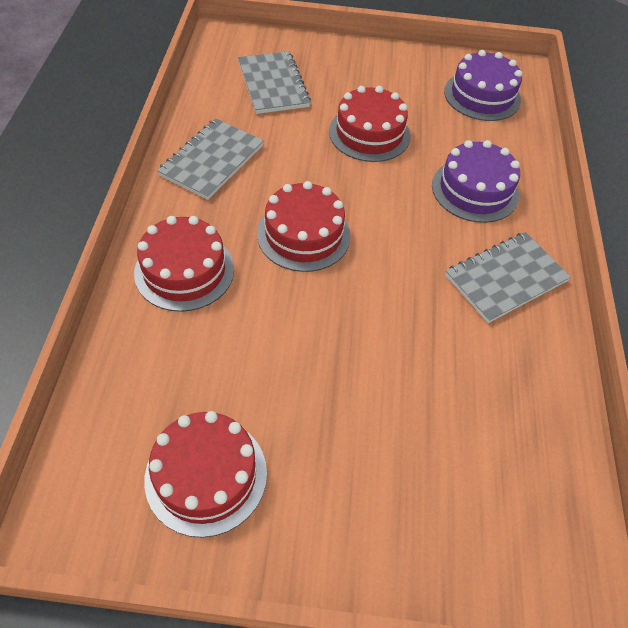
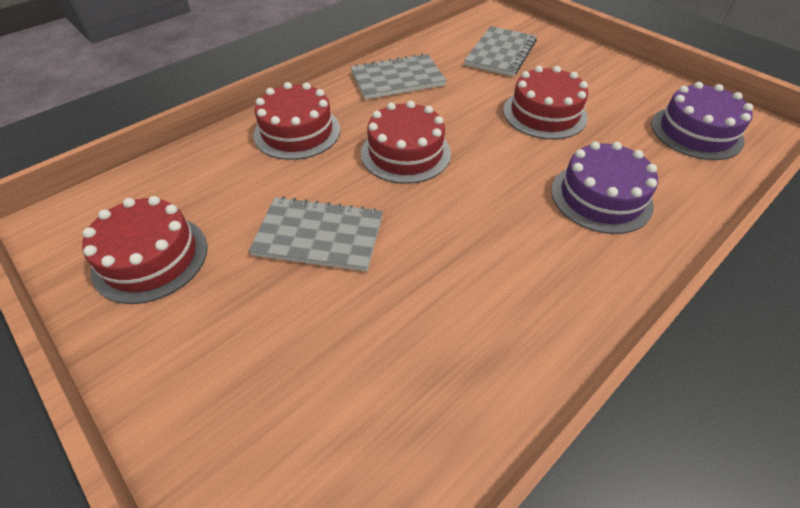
camera: 45 degrees right, 5 degrees down
grey notebook [445,232,571,323] -> grey notebook moved to [249,196,383,272]

